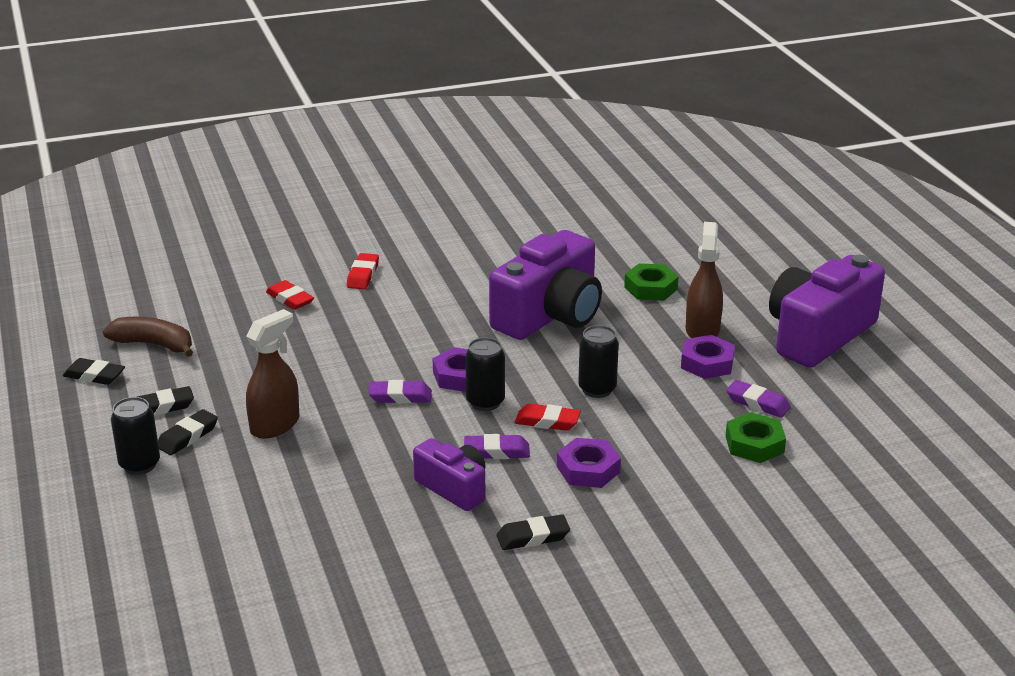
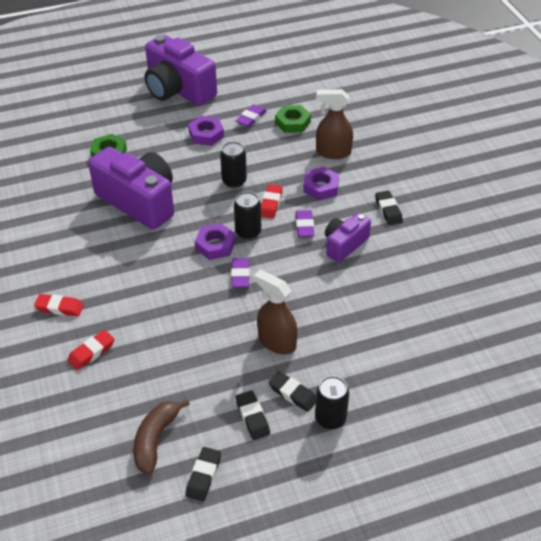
camera: 90 degrees left, 15 degrees up
brown spray bottle [686,222,723,338] -> brown spray bottle moved to [316,89,353,159]

